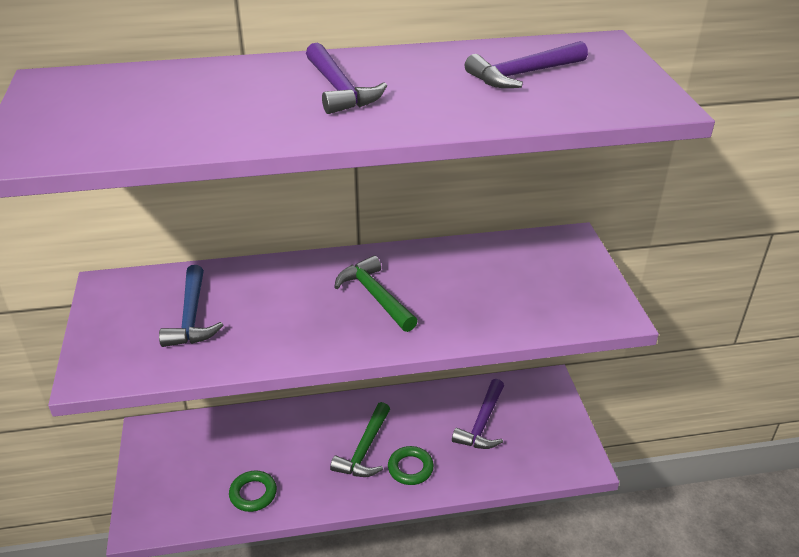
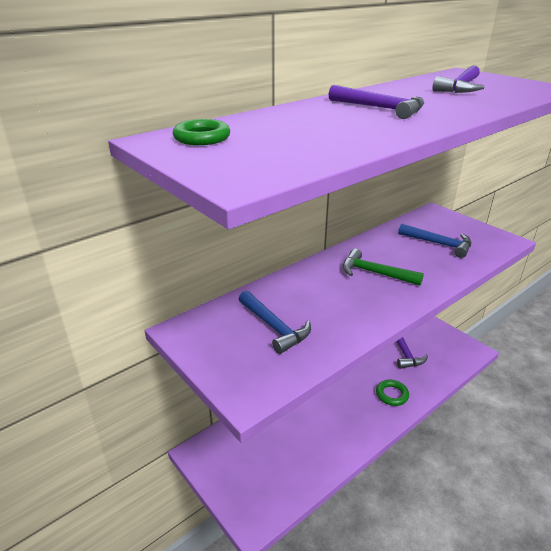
camera: 30 degrees left, 5 degrees down
green ring [229,470,277,512] -> green ring moved to [173,119,230,145]
green hammer [330,402,390,477] -> none
none -> blue hammer [398,224,472,258]

